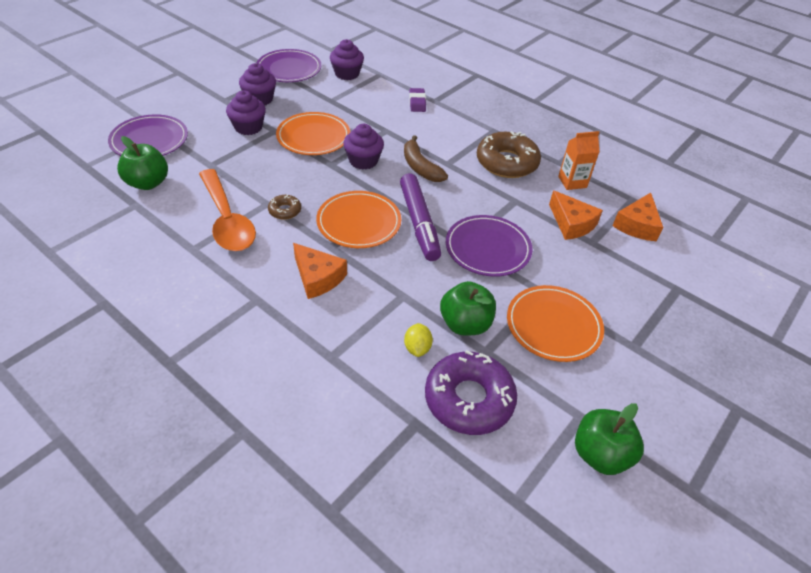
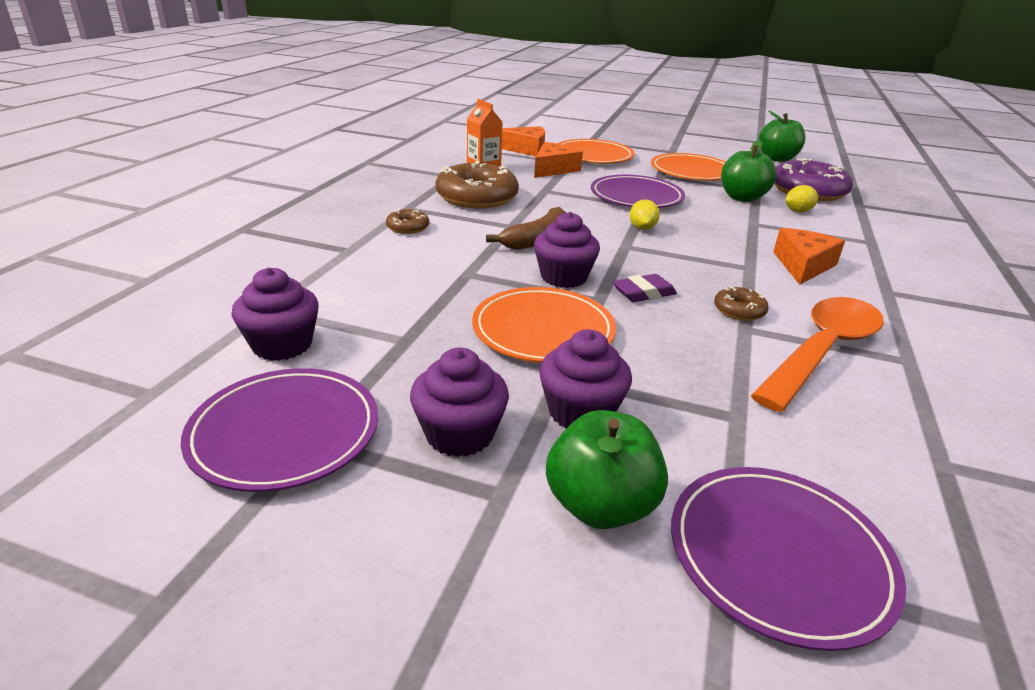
camera: 110 degrees left, 15 degrees down
green apple [117,136,168,190] -> green apple moved to [546,410,668,529]
orange plate [316,191,401,248] -> orange plate moved to [557,139,635,163]
purple marker [400,173,441,261] -> yellow lemon [630,200,660,230]
purple eraser [409,88,426,112] -> purple eraser moved to [613,274,677,302]
none -> brown donut [386,209,429,234]

